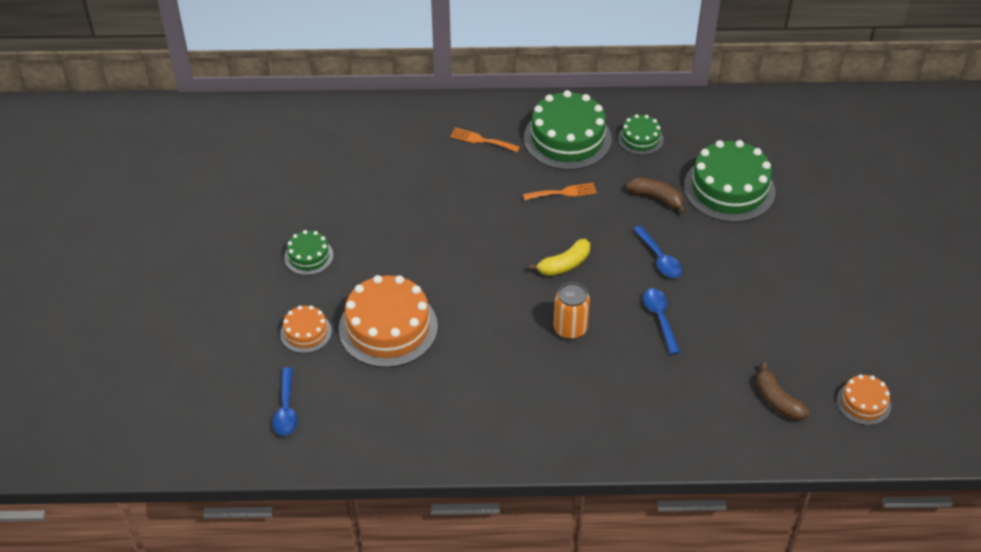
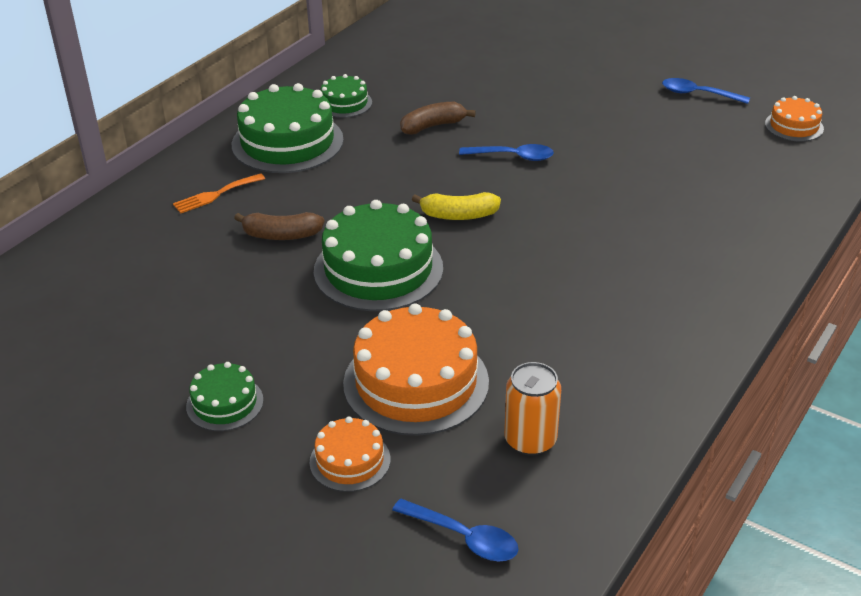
camera: 55 degrees left, 10 degrees down
orange fork [523,183,597,200] -> none
yellow banana [530,239,590,276] -> yellow banana turned 90 degrees clockwise [412,192,501,220]
orange can [554,282,590,339] -> orange can moved to [504,362,561,456]
blue spoon [643,288,680,354] -> blue spoon moved to [662,78,750,104]
green cake [684,140,775,222] -> green cake moved to [314,200,443,311]
brown banana [756,362,810,420] -> brown banana moved to [234,212,325,240]

